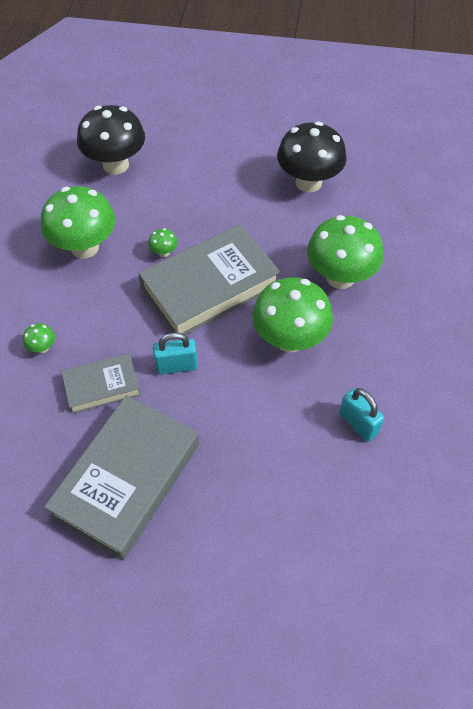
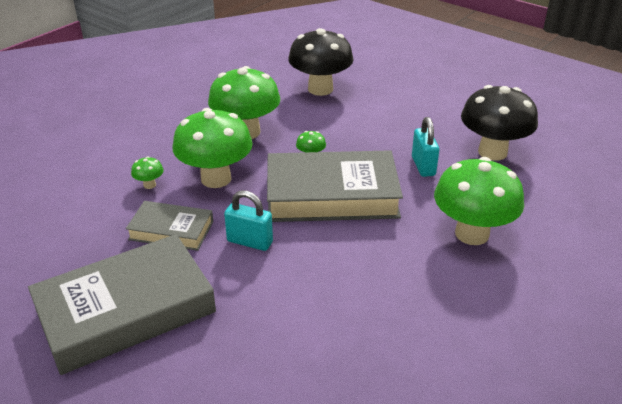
camera: 30 degrees right, 20 degrees down
green mushroom [252,277,333,353] -> green mushroom moved to [173,108,253,188]
turquoise padlock [339,388,384,442] -> turquoise padlock moved to [412,117,439,177]

